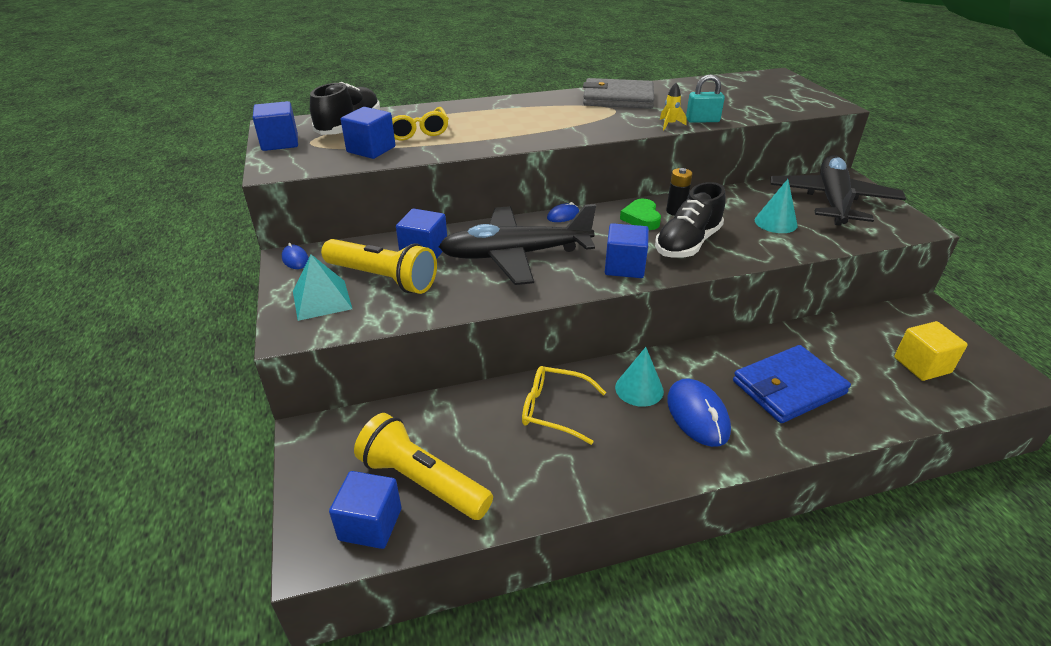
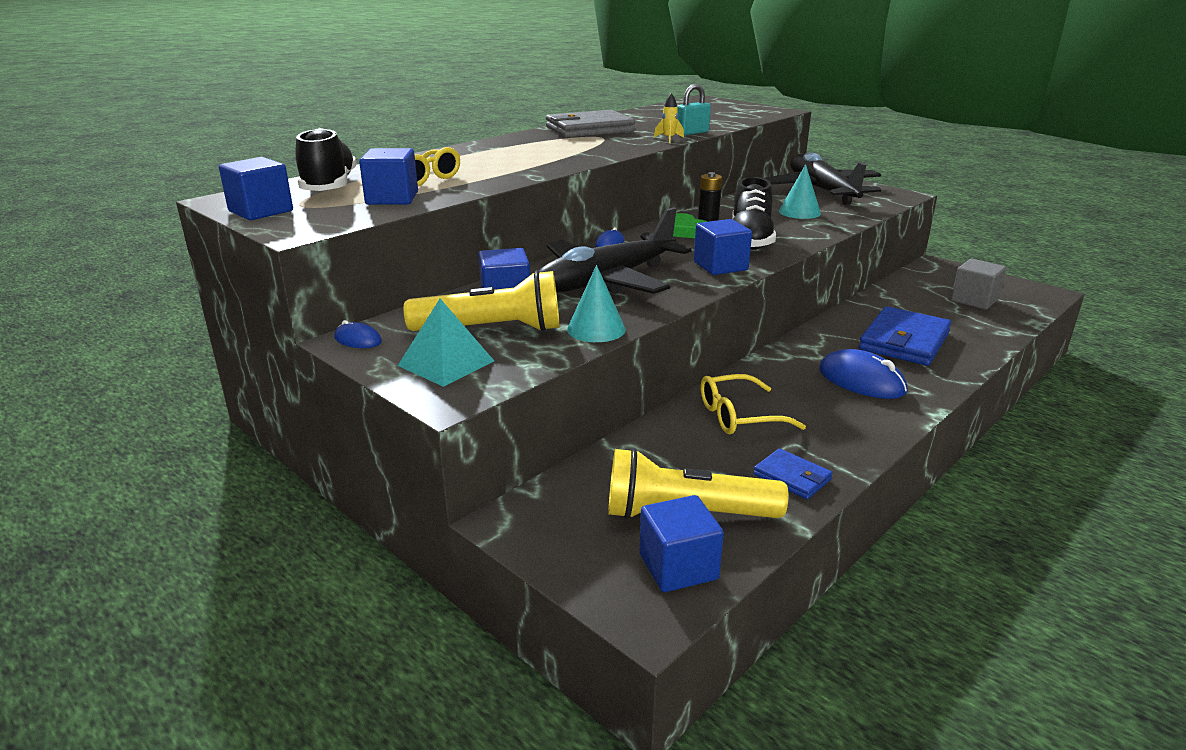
camera: 30 degrees left, 10 degrees down
turquoise cone [615,347,664,407] -> turquoise cone moved to [567,265,626,342]
yellow cube [894,321,968,381] -> grey cube [951,259,1007,310]
none -> blue wallet [753,448,833,499]

